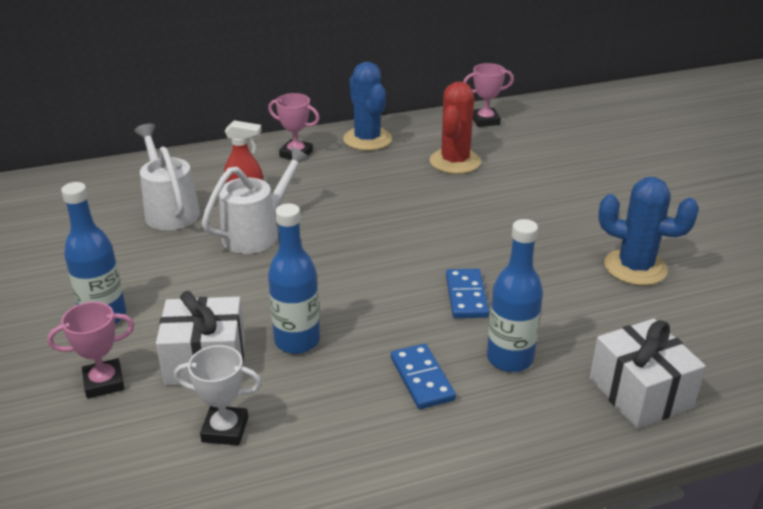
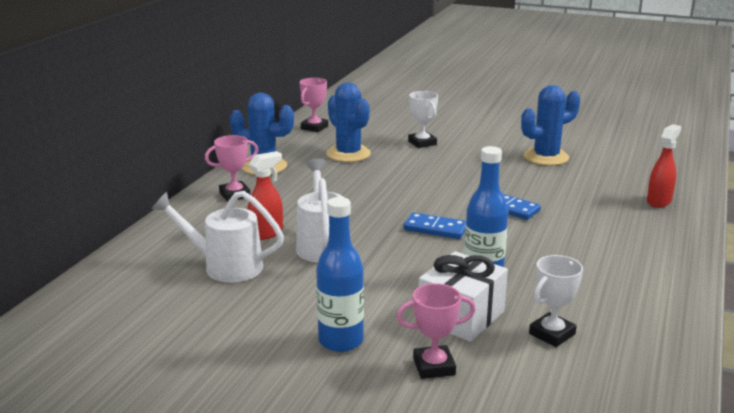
camera: 50 degrees left, 10 degrees down
pink trophy [47,302,134,399] -> pink trophy turned 60 degrees clockwise [396,283,476,379]
blue domino [391,343,456,409] -> blue domino moved to [404,212,466,239]
red cactus [430,82,481,174] -> blue cactus [326,82,371,162]
blue bottle [487,219,543,372] -> none
white gift [590,319,706,429] -> red spray bottle [647,124,681,208]
none -> white trophy [408,91,438,148]

